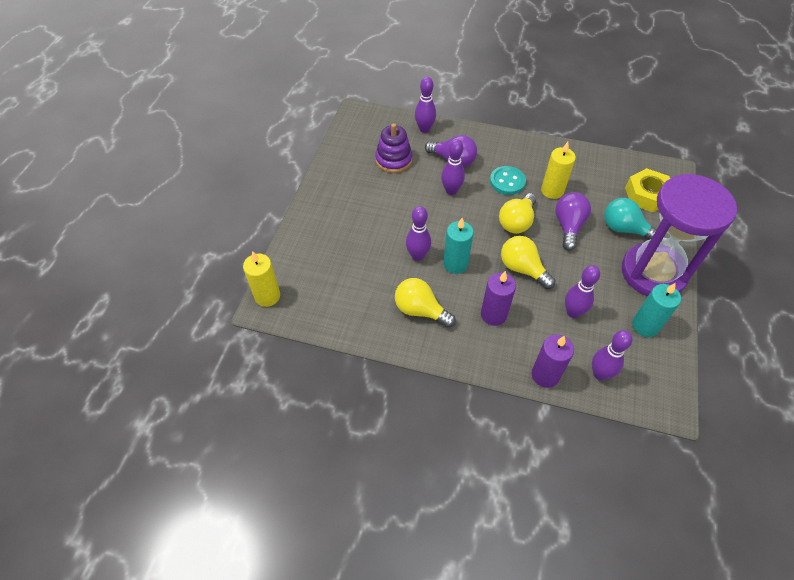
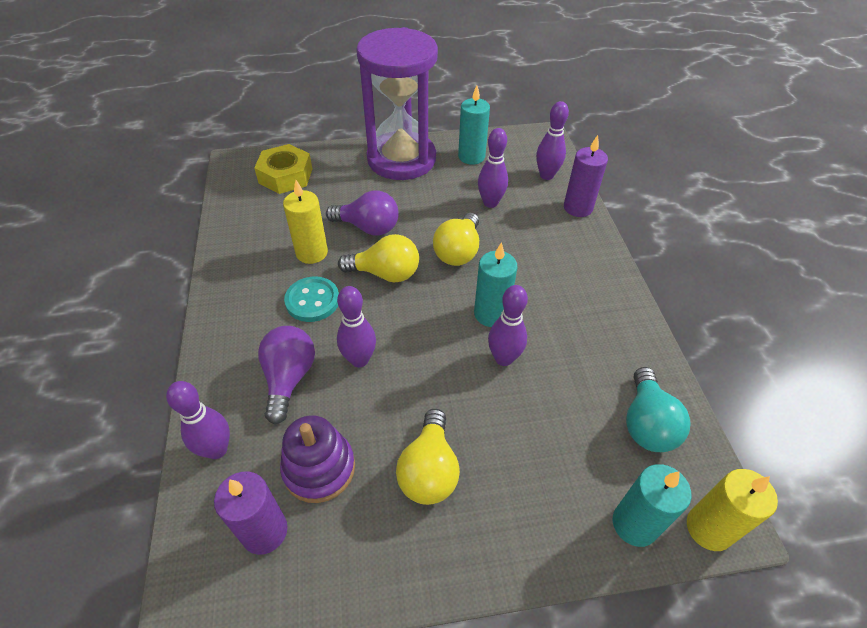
camera: 115 degrees left, 5 degrees down
yellow light bulb [395,278,456,328] -> yellow light bulb moved to [396,409,460,505]
purple candle [481,271,516,326] -> purple candle moved to [214,472,288,555]
purple light bulb [555,192,591,250] -> purple light bulb turned 150 degrees counterclockwise [326,190,399,236]
turquoise light bulb [604,198,657,240] -> turquoise light bulb moved to [626,367,691,452]
none -> turquoise candle [613,464,691,547]

